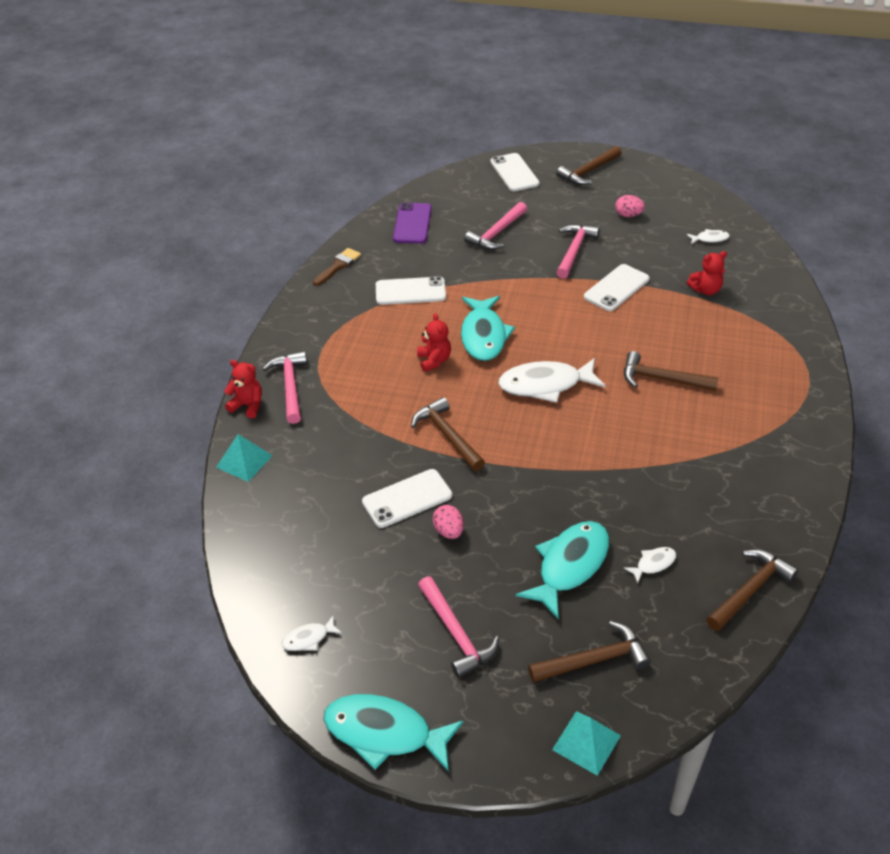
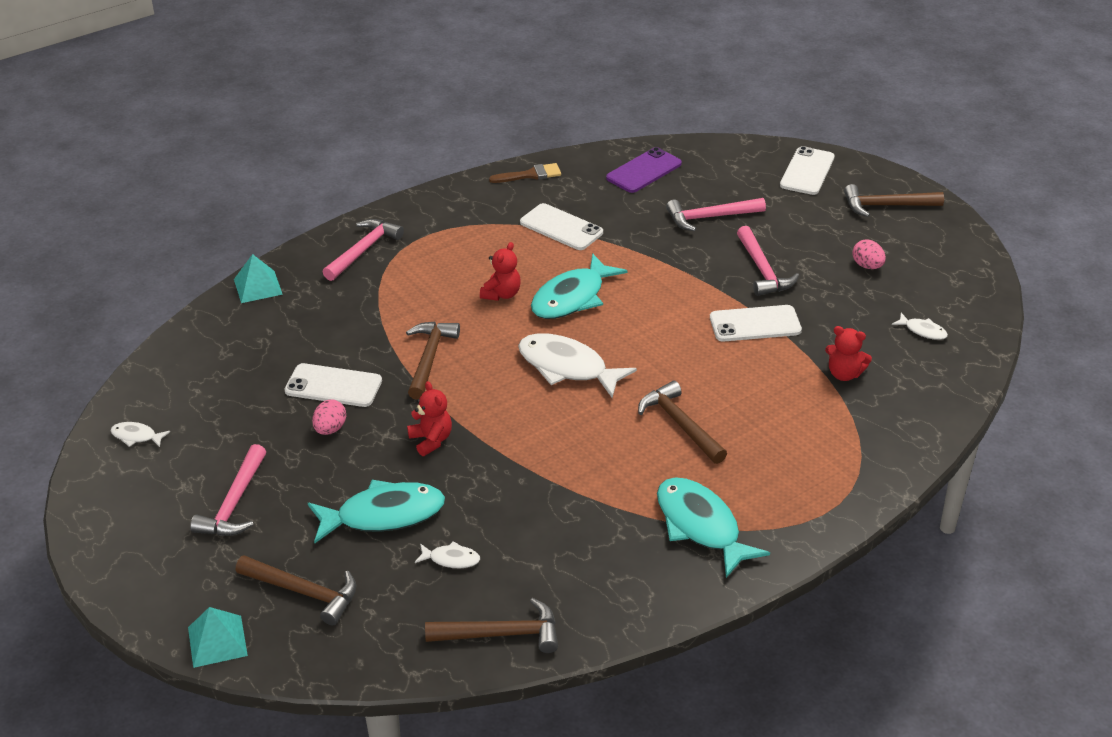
camera: 40 degrees right, 5 degrees down
red teddy bear [224,360,262,418] -> red teddy bear moved to [407,381,452,456]
turquoise fish [324,694,464,772] -> turquoise fish moved to [657,477,770,578]
pink hammer [556,224,600,279] -> pink hammer turned 105 degrees clockwise [737,226,799,296]

